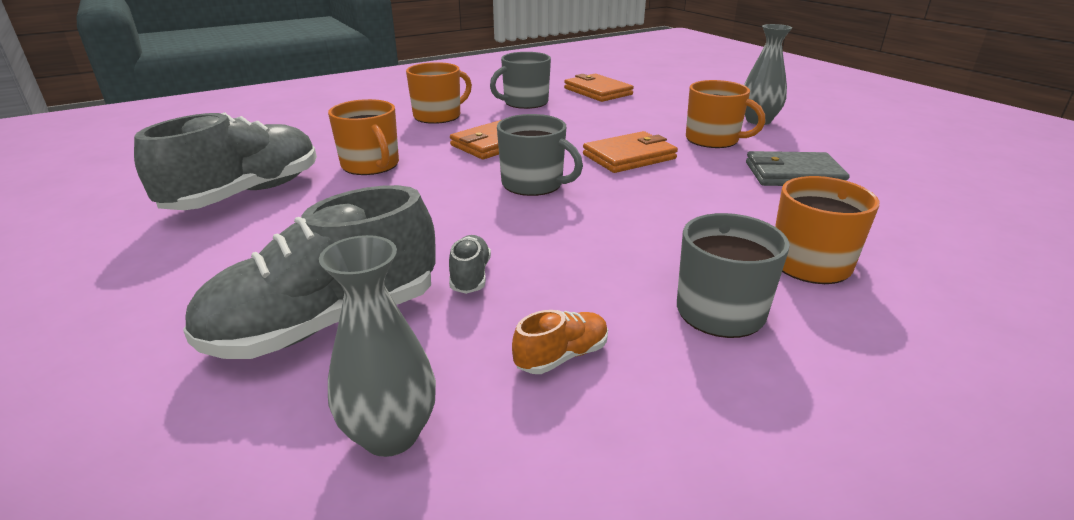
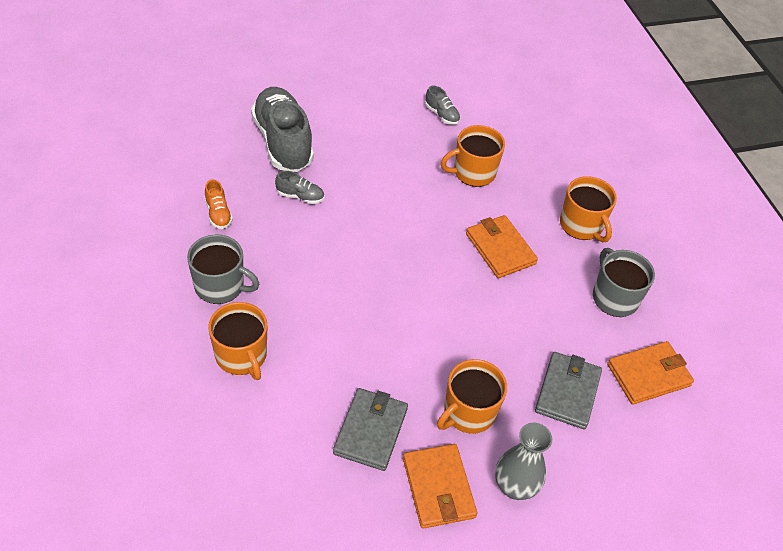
camera: 100 degrees right, 20 degrees up
grey shoe [134,112,317,210] -> grey shoe [425,86,460,125], size x0.43
grey vase [319,235,436,457] -> none
grey mug [497,114,583,196] -> none
orange wallet [583,131,678,173] -> orange wallet moved to [403,444,477,529]
none -> grey wallet [535,352,602,429]

